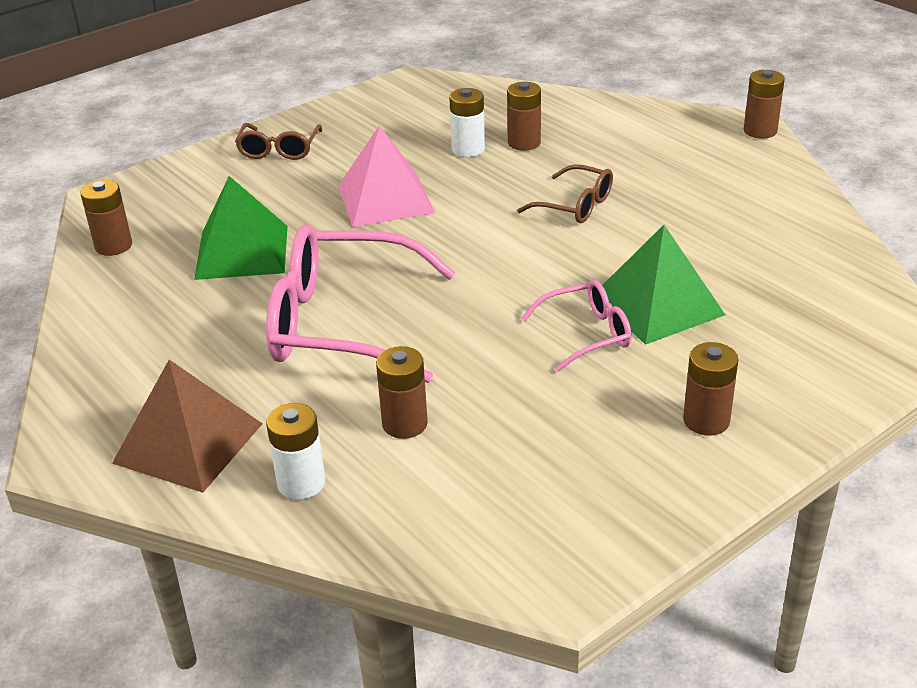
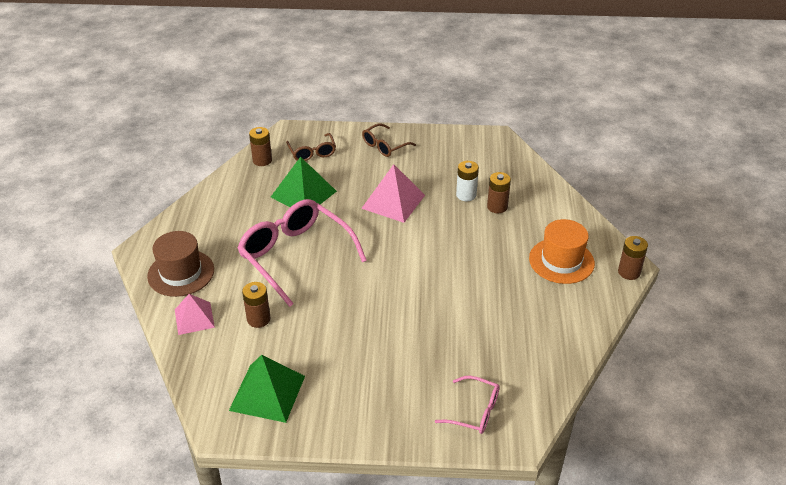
camera: 40 degrees right, 5 degrees up
brown pyramid [112,360,263,493] -> brown hat [147,231,214,297]
white battery [266,403,325,500] -> pink pyramid [175,294,215,335]
brown glasses [517,164,613,223] -> brown glasses moved to [286,133,336,161]
pink glasses [521,280,632,372] -> pink glasses moved to [435,376,500,434]
green pyramid [602,225,725,345] -> green pyramid moved to [229,355,305,423]
brown battery [683,342,738,435] -> none
none -> orange hat [529,219,595,284]

